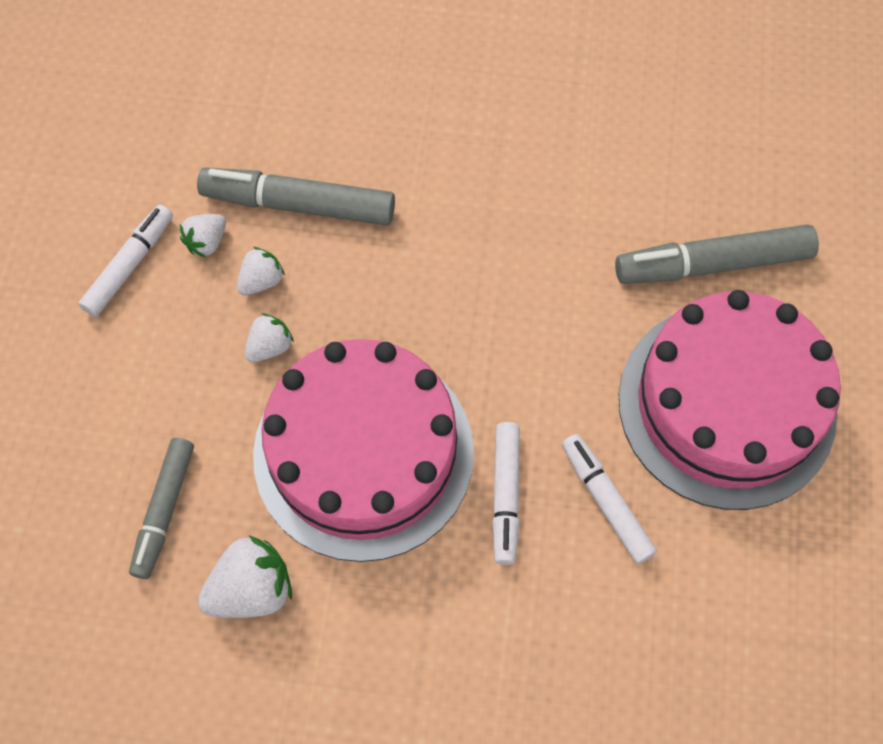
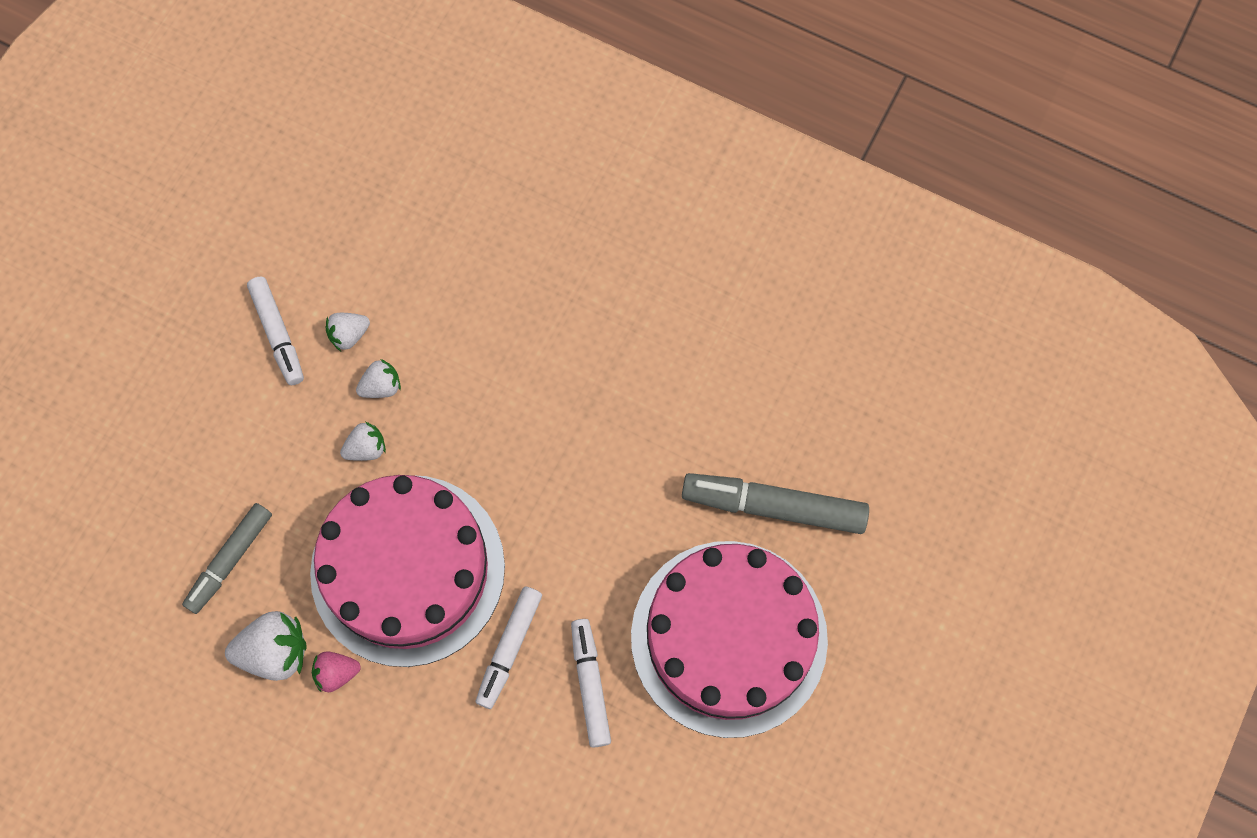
camera: 20 degrees right, 5 degrees up
white marker [78,204,173,317] -> white marker turned 105 degrees clockwise [247,277,304,385]
grey marker [197,167,395,225] -> none
none -> pink strawberry [312,651,361,692]

